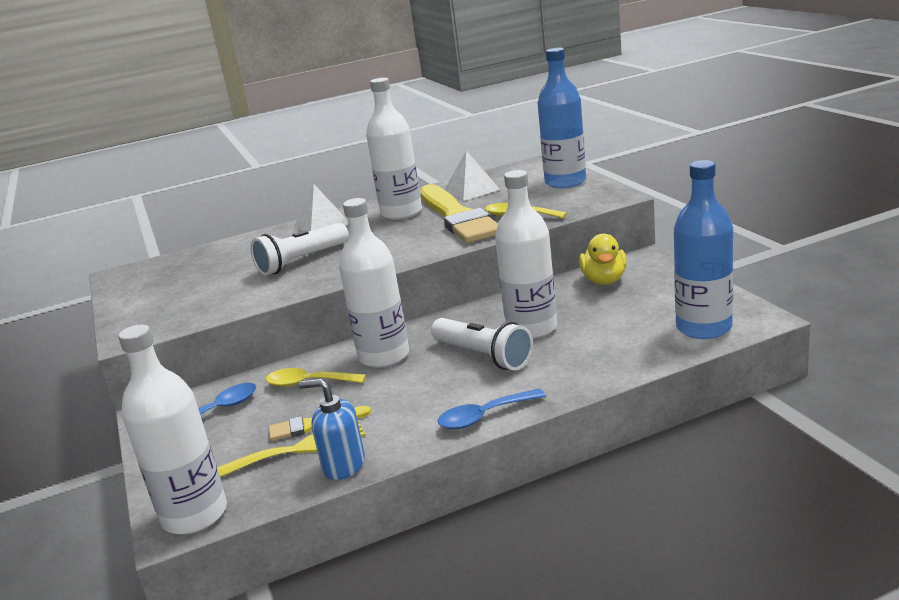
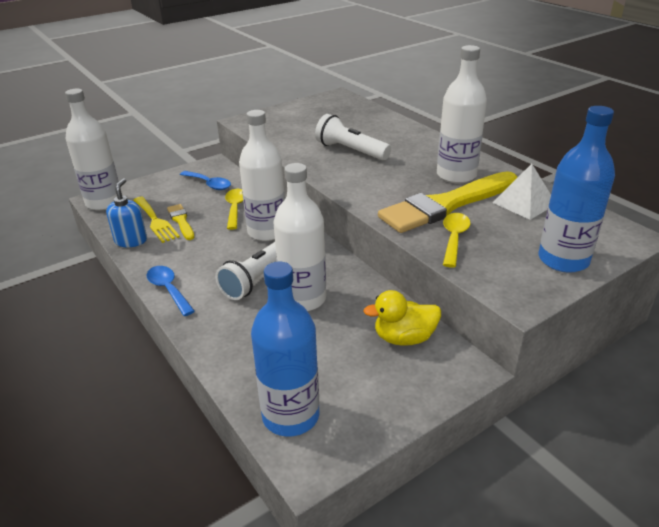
camera: 75 degrees right, 10 degrees up
white pyramid [294,184,348,232] -> none

